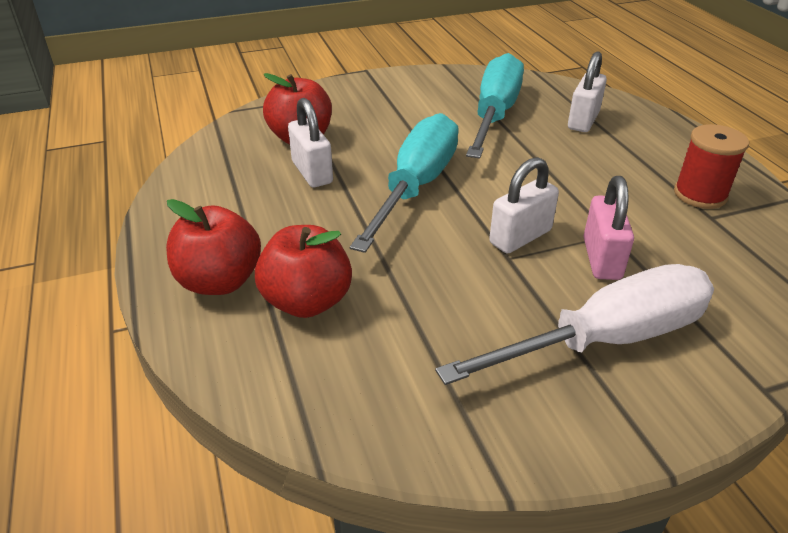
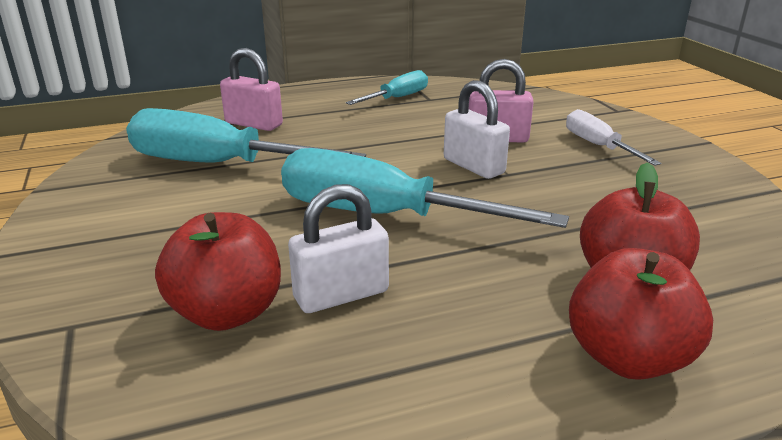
camera: 90 degrees left, 10 degrees down
white screwdriver [435,264,714,385] -> white screwdriver [566,109,661,166], size x0.54
white padlock [568,52,607,132] -> pink padlock [220,48,283,131]
red spool [674,124,749,209] -> turquoise screwdriver [346,70,428,105]

